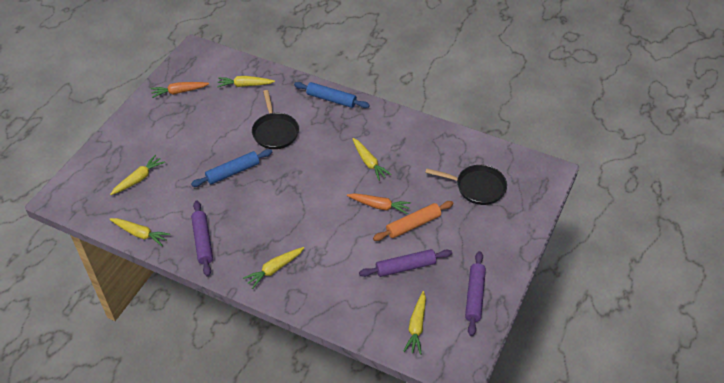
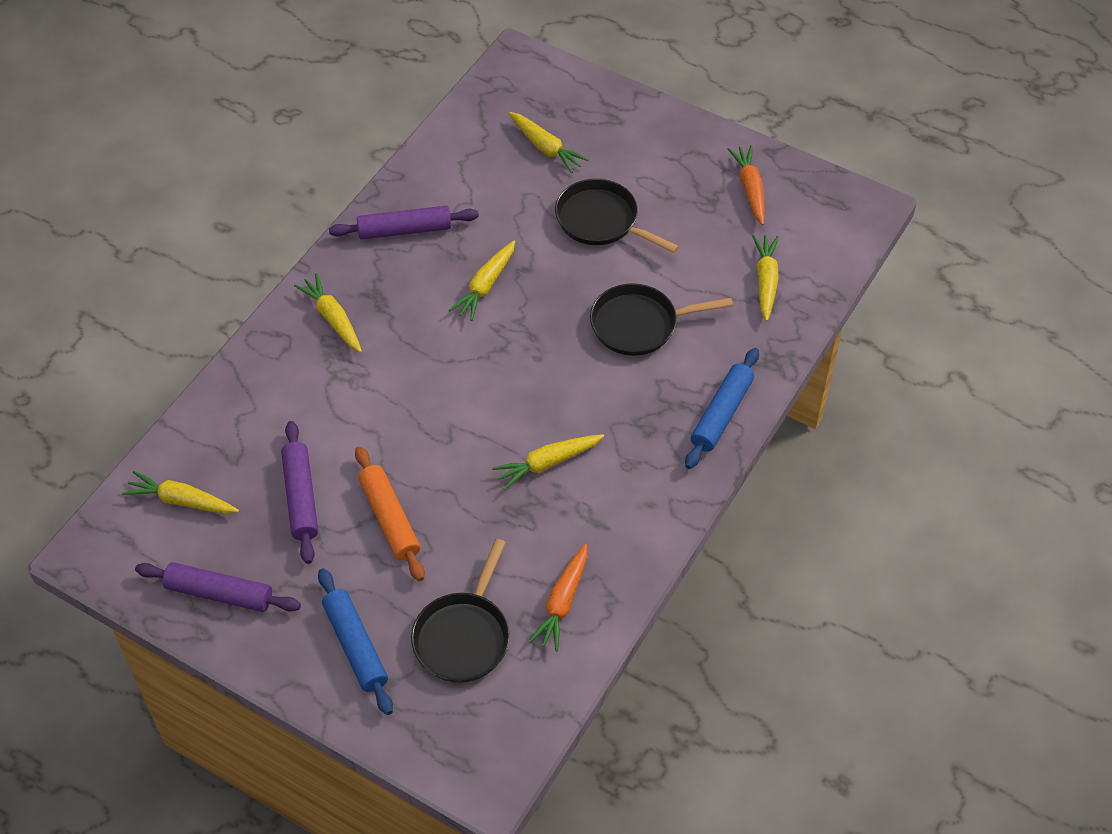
camera: 95 degrees right, 5 degrees up
yellow carrot [109,218,171,246] -> yellow carrot moved to [449,240,515,321]
blue rolling pin [191,149,272,187] -> blue rolling pin moved to [318,568,393,715]
orange carrot [347,193,411,215] -> orange carrot moved to [529,544,587,651]
none -> black pan [555,179,679,253]

